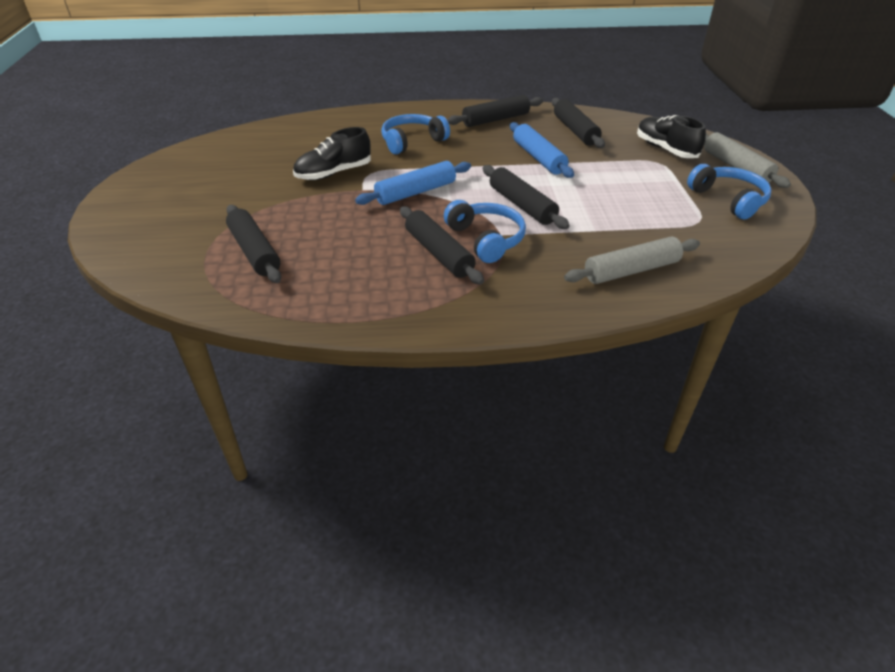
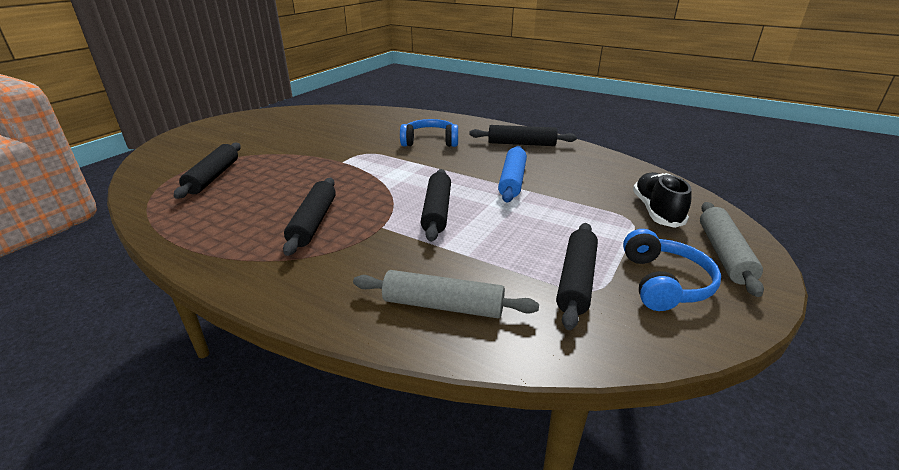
camera: 35 degrees right, 10 degrees down
black shoe [293,127,371,180] -> none
blue rolling pin [355,161,471,205] -> none
blue headphones [444,200,526,263] -> none
black rolling pin [552,98,605,148] -> black rolling pin moved to [556,223,598,330]

